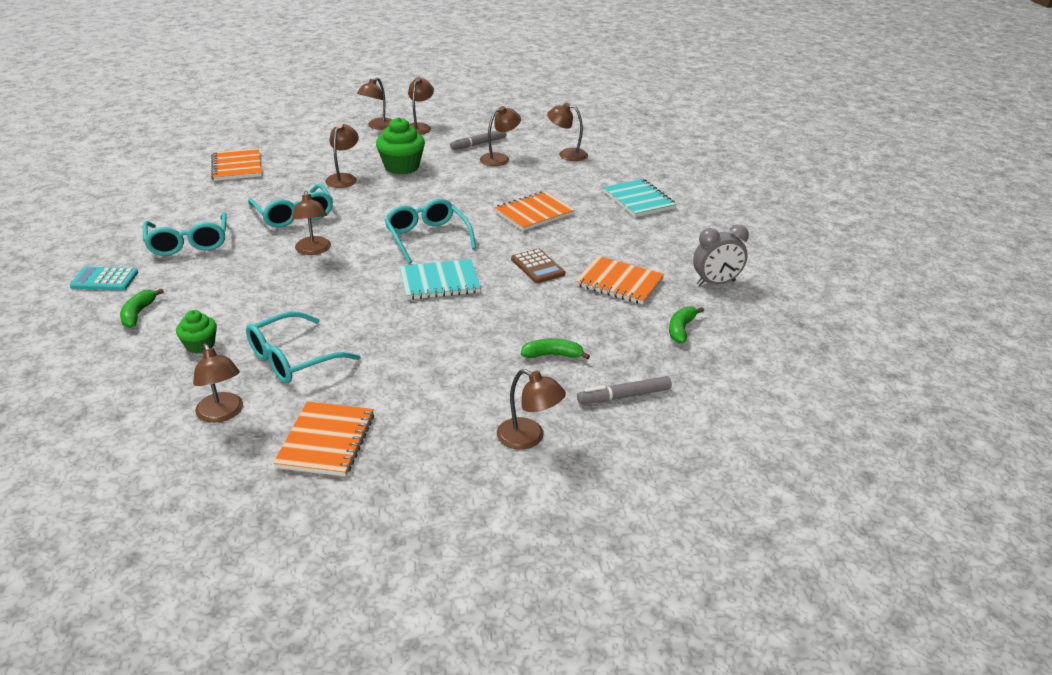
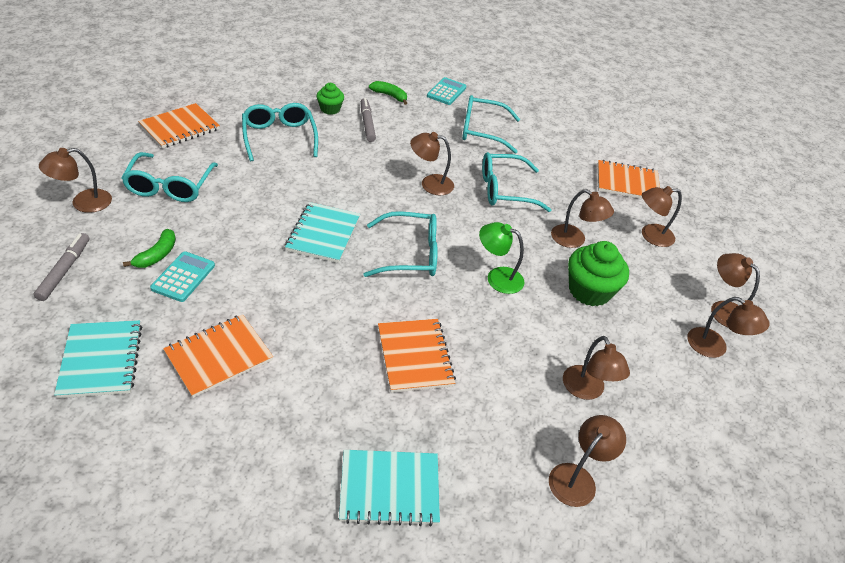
camera: 110 degrees right, 10 degrees up
brown lamp [193,344,243,423] -> brown lamp moved to [642,186,682,247]
orange notebook [273,401,374,476] -> orange notebook turned 75 degrees counterclockwise [138,103,220,149]
grey marker [450,130,507,150] -> grey marker moved to [361,98,376,142]
brown calculator [511,248,565,283] -> none
green banana [669,306,704,344] -> turquoise notebook [54,320,142,398]
grey clock [693,225,749,286] -> none
none -> turquoise glasses [121,152,218,202]
none -> turquoise calculator [150,251,215,302]
none -> green lamp [479,222,525,294]

